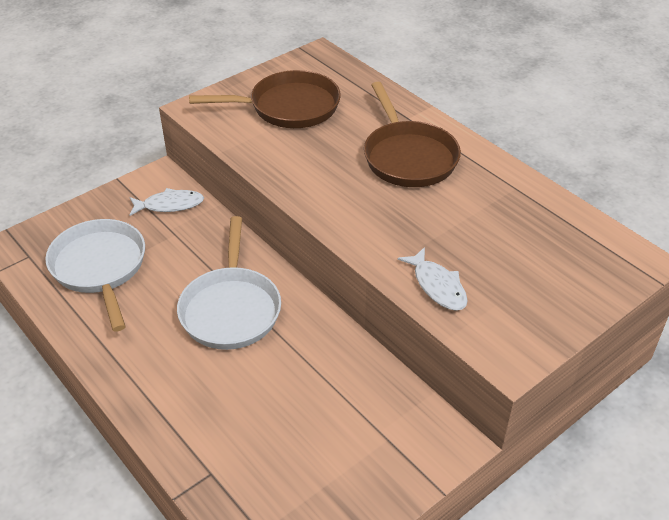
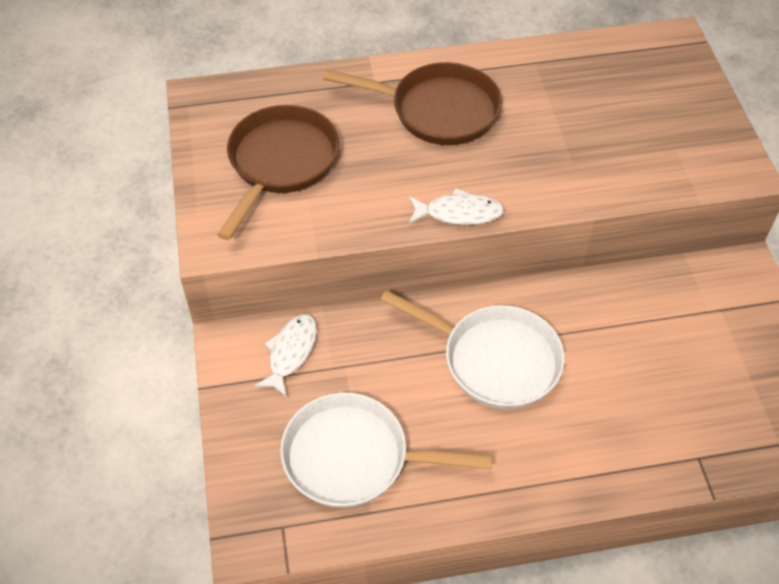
camera: 60 degrees left, 10 degrees up
white fish [397,247,468,311] -> white fish moved to [409,189,504,225]

